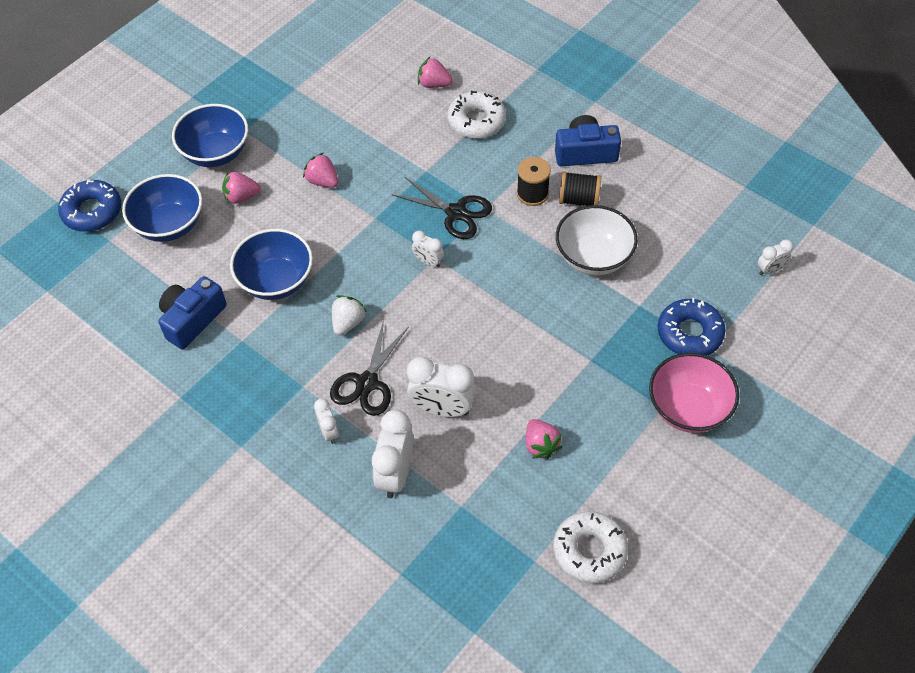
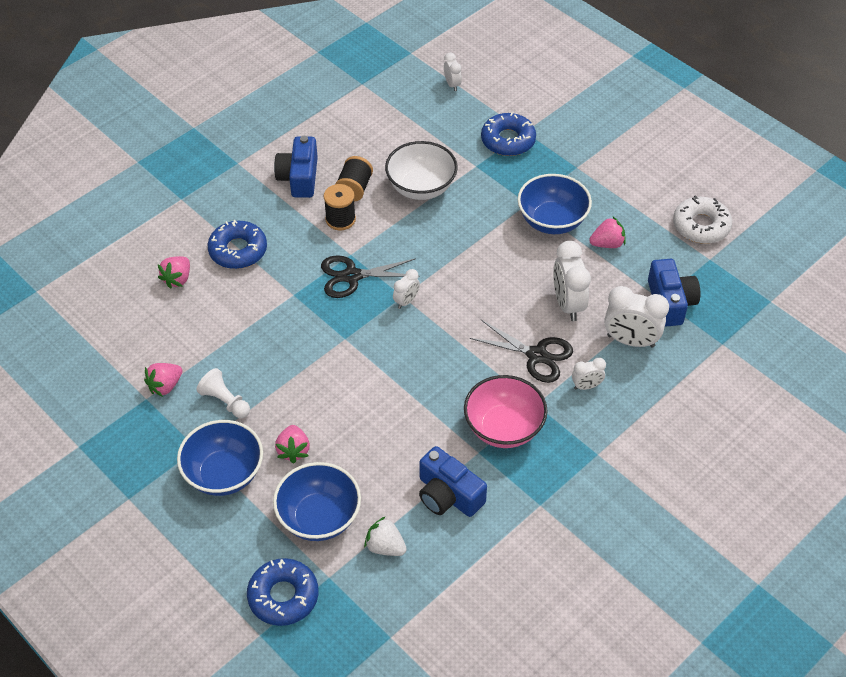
camera: 85 degrees left, 5 degrees down
blue bowl [230,229,313,300] -> blue bowl moved to [518,174,592,234]
pink strawberry [303,152,339,188] -> pink strawberry moved to [144,363,182,397]
white strawberry [332,295,367,336] -> white strawberry moved to [364,516,407,556]
black scissors [391,177,492,239] -> black scissors turned 135 degrees counterclockwise [321,255,419,298]
white clock [407,357,475,417] -> white clock turned 150 degrees clockwise [553,241,591,321]
white donut [447,91,506,139] -> blue donut [207,220,267,269]
pink bowl [649,353,739,433] -> pink bowl moved to [464,375,548,448]
none -> white pawn [197,368,250,418]
none -> blue camera [648,259,700,327]

